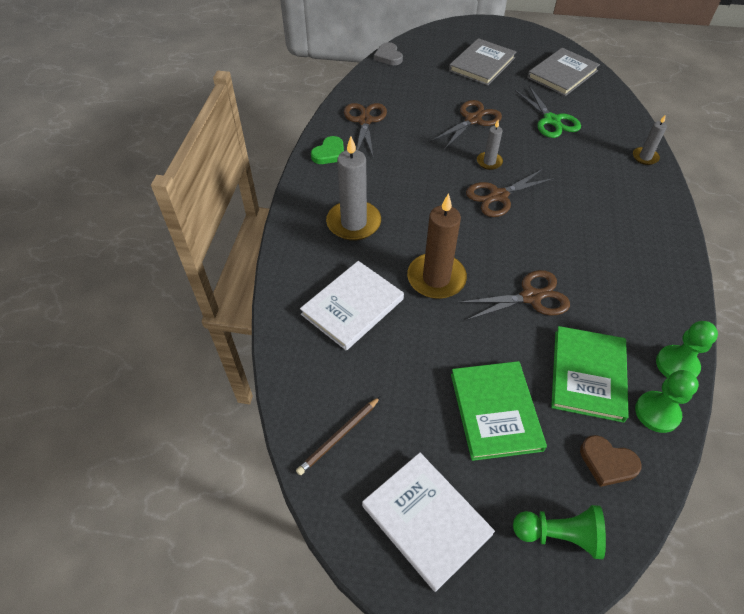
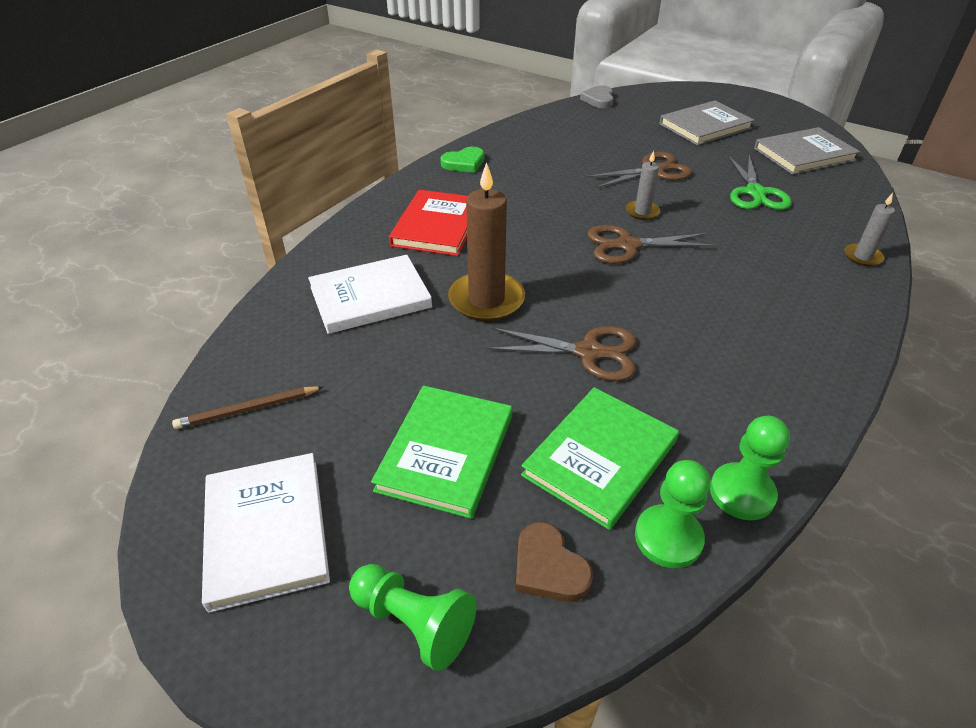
camera: 25 degrees right, 10 degrees down
grey candle [326,136,381,241] -> red book [389,190,468,256]
brown scissors [344,103,387,156] -> none

